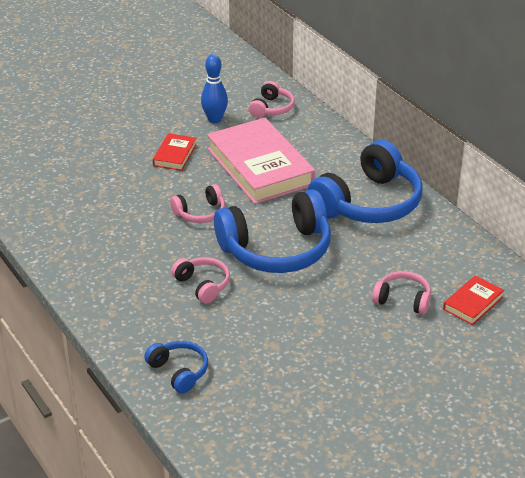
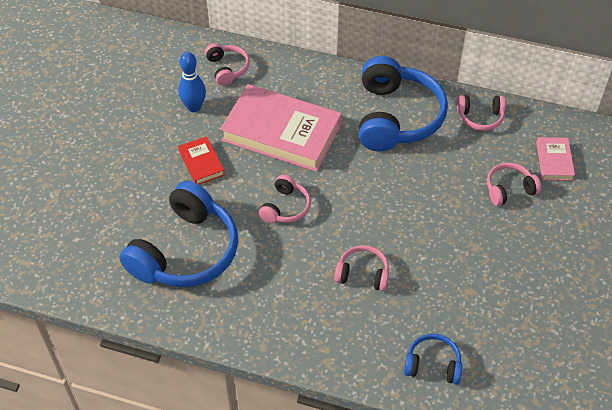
camera: 40 degrees left, 15 degrees up
blue headphones [214,189,331,273] -> blue headphones moved to [119,181,238,287]
red book [443,275,504,325] -> pink book [536,137,575,181]
none -> pink headphones [457,95,506,131]

